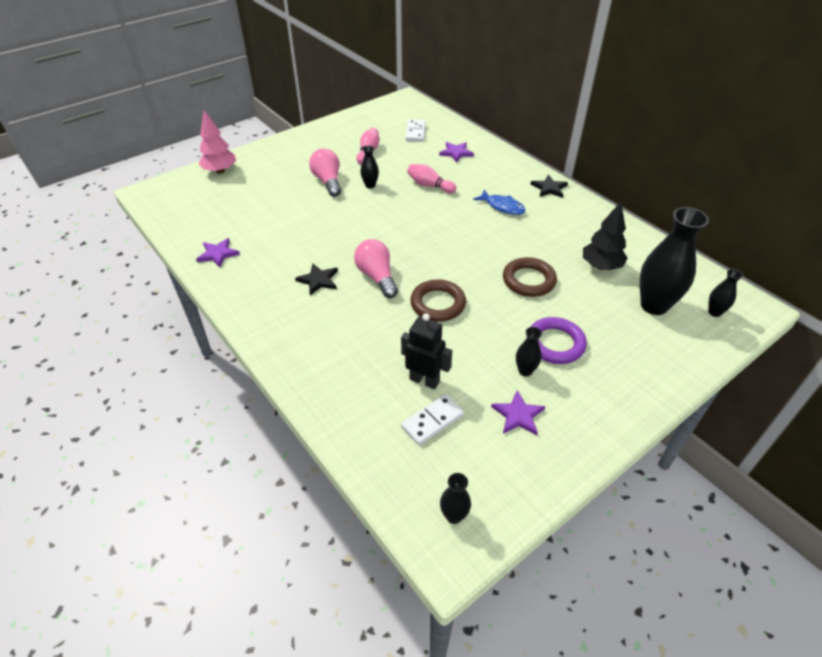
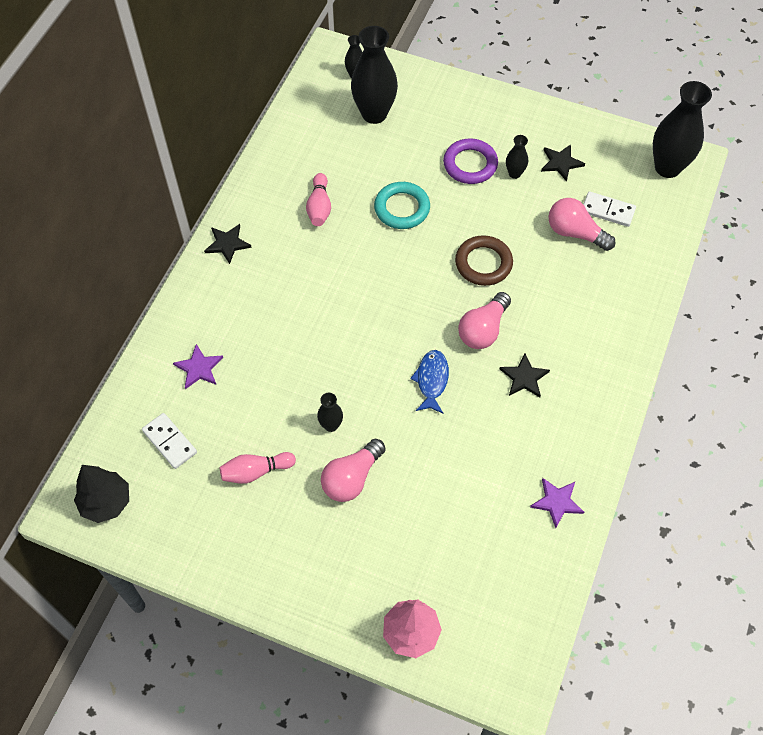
camera: 120 degrees left, 15 degrees up
black robot [401,313,452,389] -> pink light bulb [548,198,615,251]
white domino [406,120,425,141] -> white domino turned 75 degrees clockwise [142,413,197,469]
pink bowling pin [407,164,456,194] -> pink bowling pin moved to [306,173,331,226]
black vase [440,473,471,524] -> black vase [653,81,712,178], size x2.12
blue fish [473,190,526,215] -> blue fish moved to [410,350,449,413]
purple star [491,390,545,435] -> black star [541,144,585,182]
brown ring [503,257,557,297] -> turquoise ring [374,182,430,229]
black tree [583,202,628,270] -> black tree moved to [74,465,129,523]

